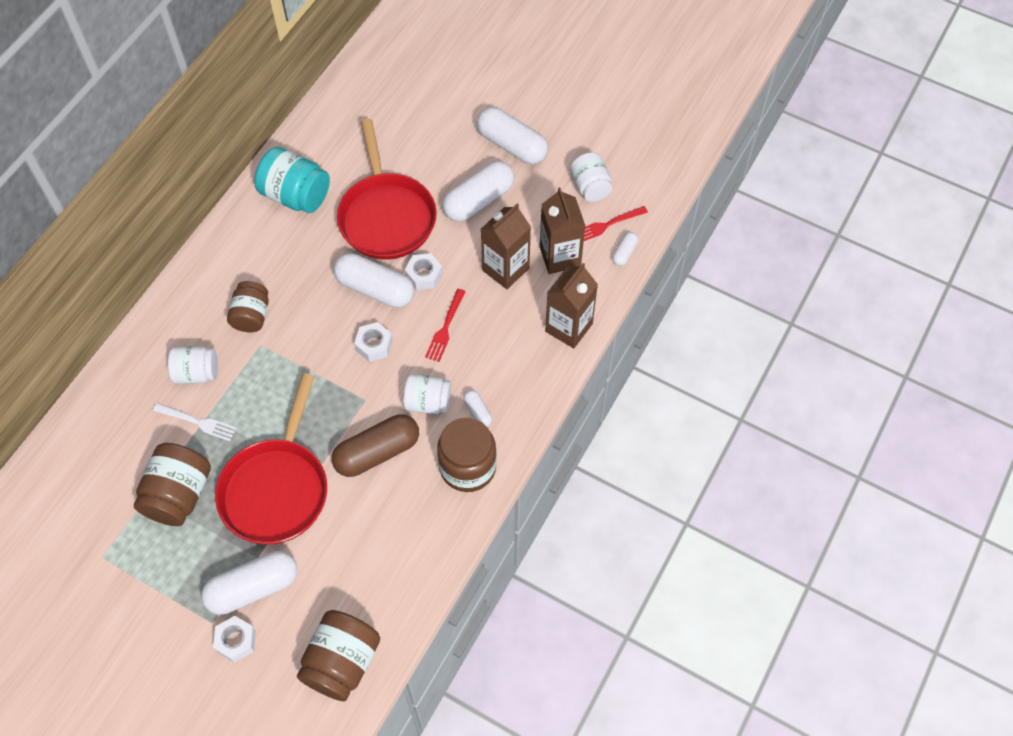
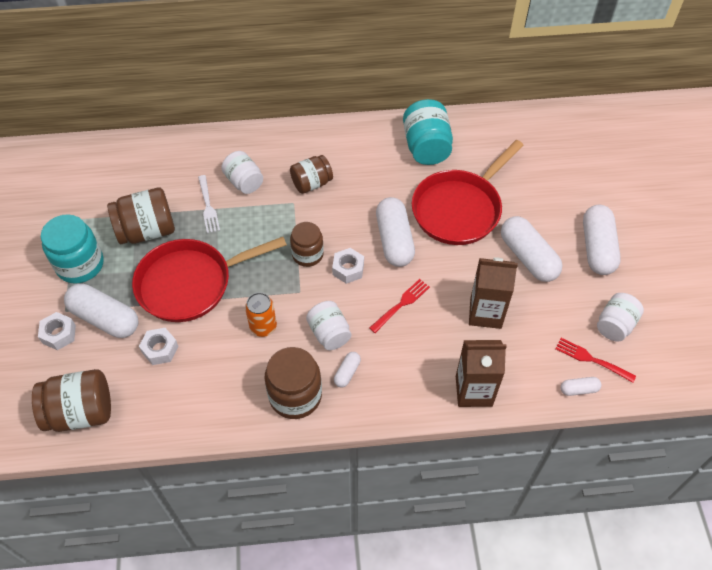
camera: 55 degrees right, 5 degrees down
brown capsule [332,414,419,477] -> orange can [245,292,277,337]
white nut [405,253,443,290] -> white nut moved to [139,328,179,365]
red fork [425,289,466,362] -> red fork turned 150 degrees clockwise [369,279,430,333]
white capsule [442,161,514,222] -> white capsule turned 45 degrees clockwise [501,216,563,282]
brown carton [540,187,585,274] -> none
none -> turquoise jar [41,214,104,284]
none -> brown jar [290,222,324,267]

